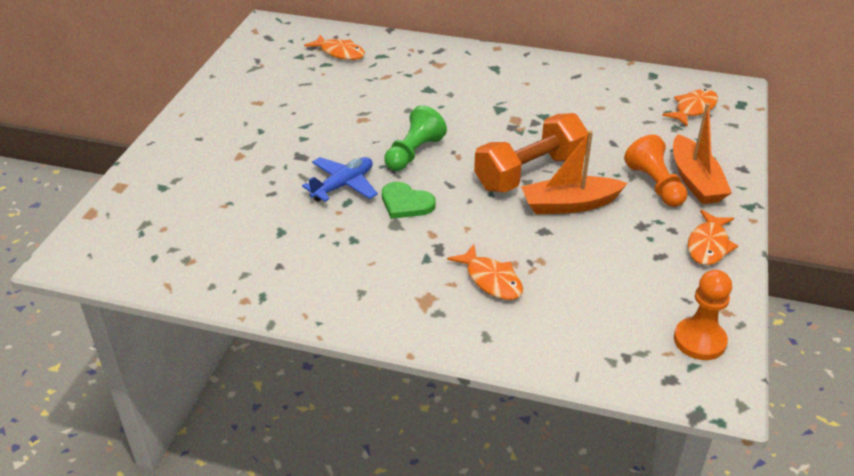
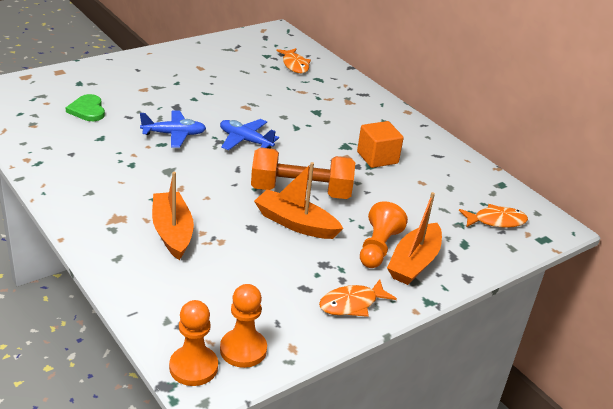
camera: 35 degrees right, 5 degrees down
green heart [382,182,436,219] -> green heart moved to [66,94,105,121]
green pawn [384,105,447,171] -> blue plane [220,119,279,150]
orange fish [447,244,523,300] -> orange boat [152,172,194,260]
none -> orange pawn [169,300,218,386]
none -> orange cube [357,121,404,168]

